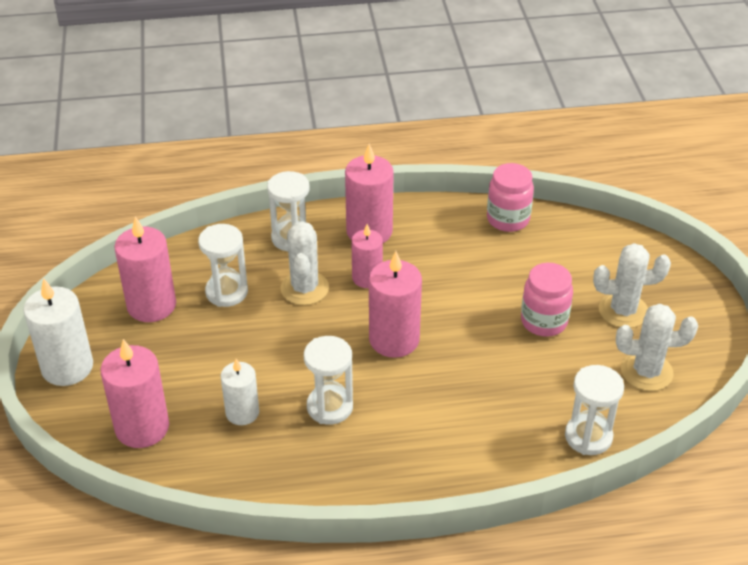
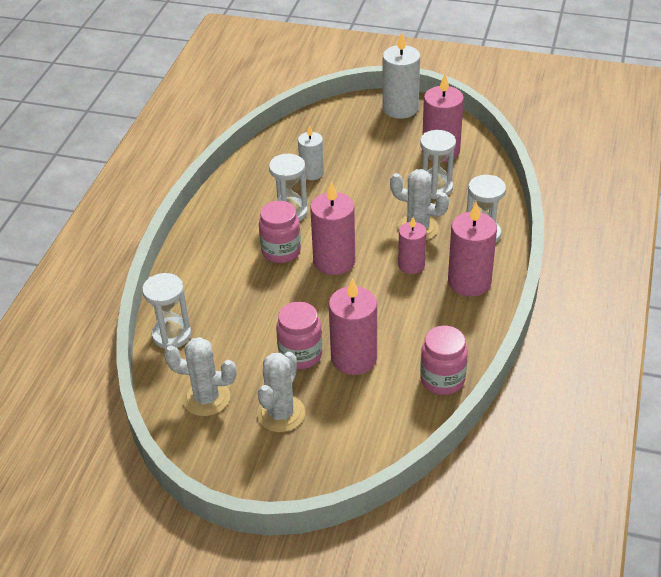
camera: 115 degrees right, 0 degrees up
pink candle [100,339,169,448] -> pink candle moved to [329,278,377,375]
white cactus [616,304,698,391] -> white cactus turned 75 degrees clockwise [164,337,237,416]
none -> pink jar [259,201,301,263]

